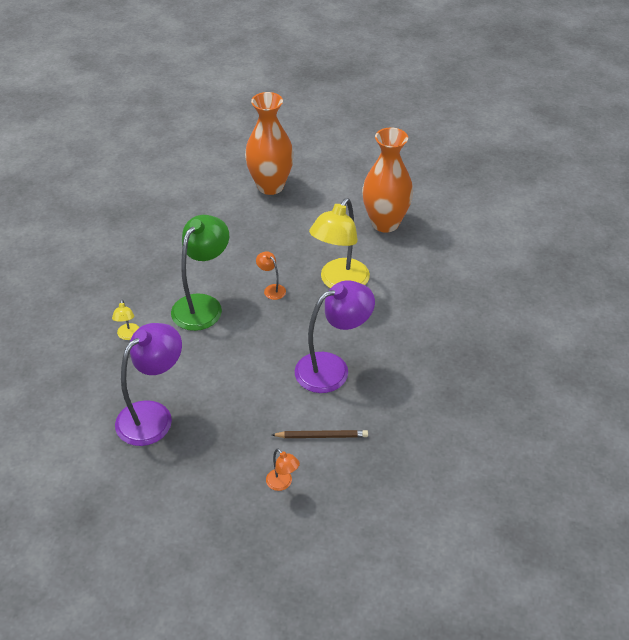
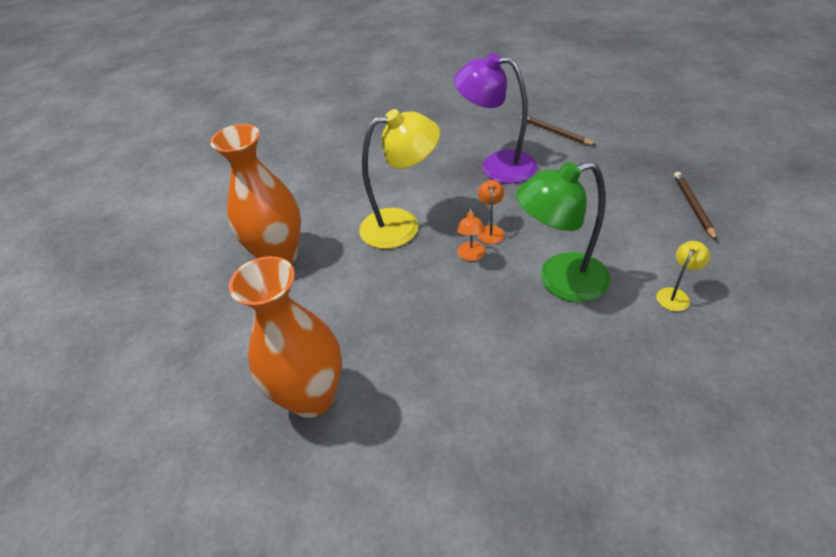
camera: 130 degrees left, 0 degrees up
purple lamp [115,323,182,446] -> brown pencil [674,172,717,241]
orange lamp [266,448,300,491] -> orange lamp moved to [477,180,505,244]

